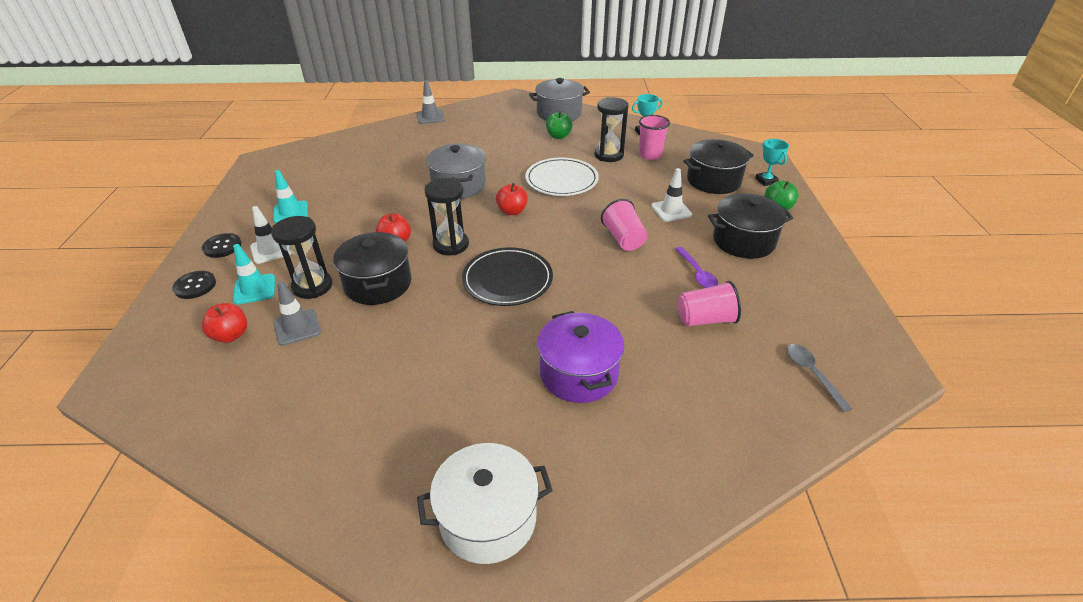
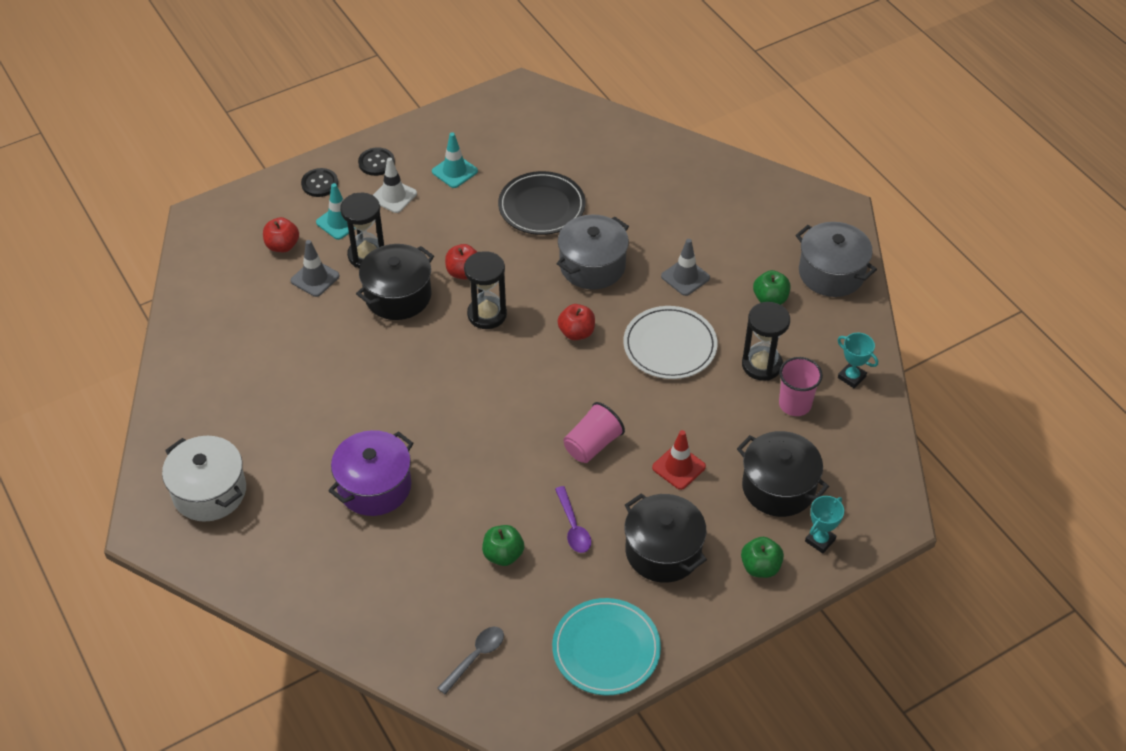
camera: 60 degrees right, 10 degrees up
grey traffic cone [417,81,444,124] -> grey traffic cone moved to [661,239,710,296]
black plate [462,247,553,306] -> black plate moved to [498,171,585,235]
white traffic cone [651,168,692,222] -> red traffic cone [652,430,706,490]
purple spoon [675,247,718,288] -> purple spoon turned 60 degrees counterclockwise [555,486,591,553]
pink cup [678,281,741,326] -> green apple [482,525,524,566]
none -> turquoise plate [552,598,661,695]

